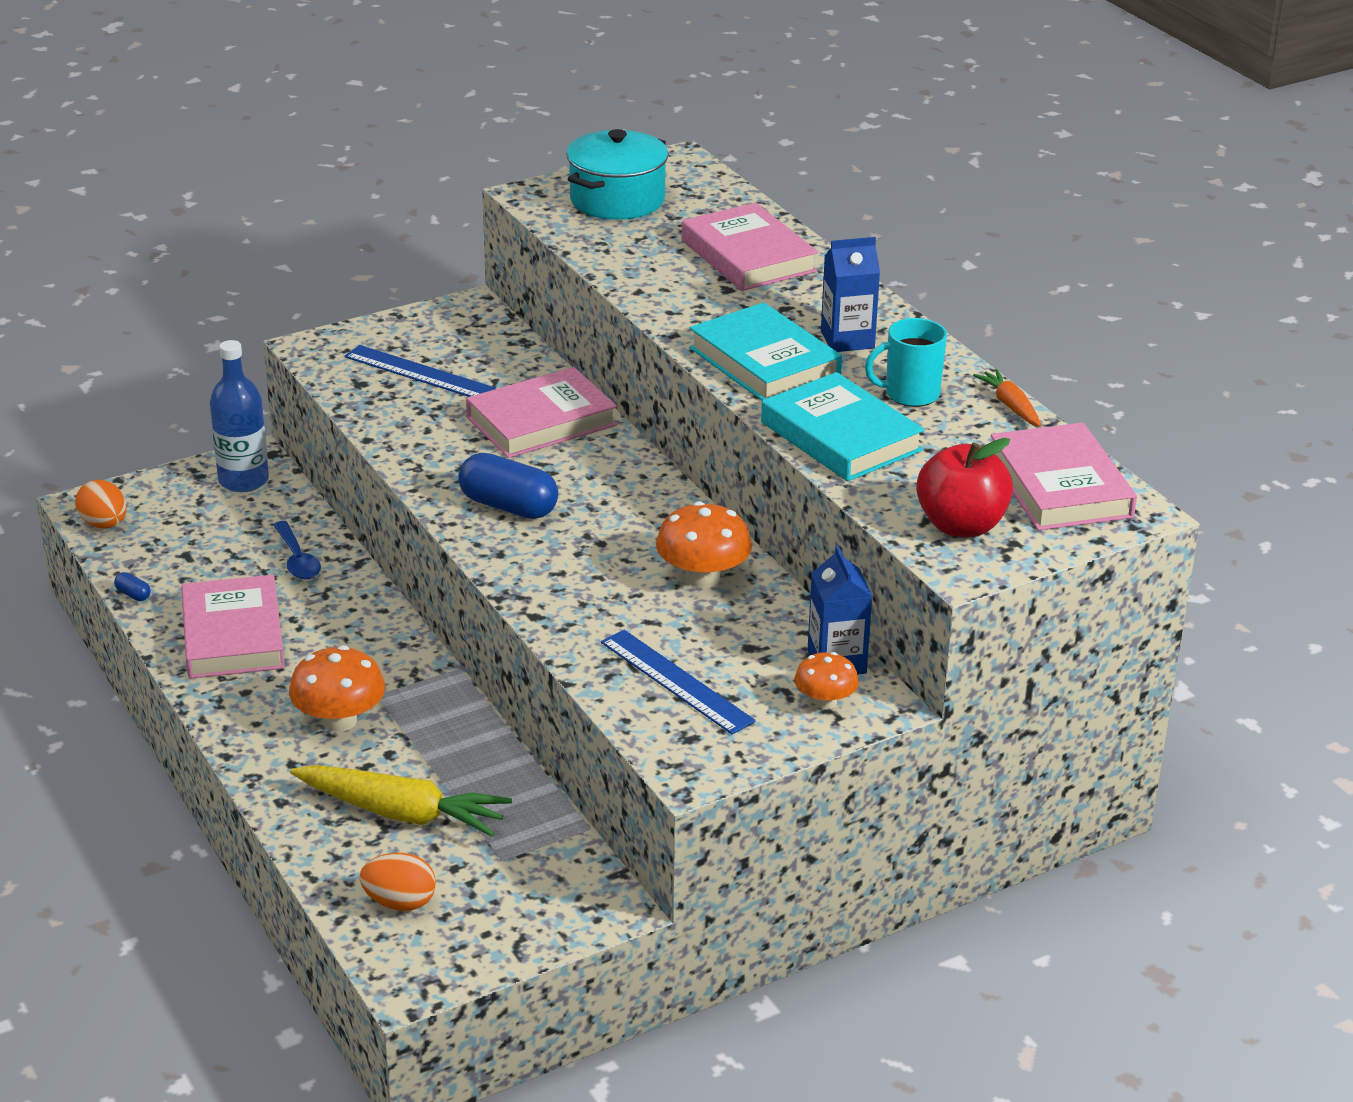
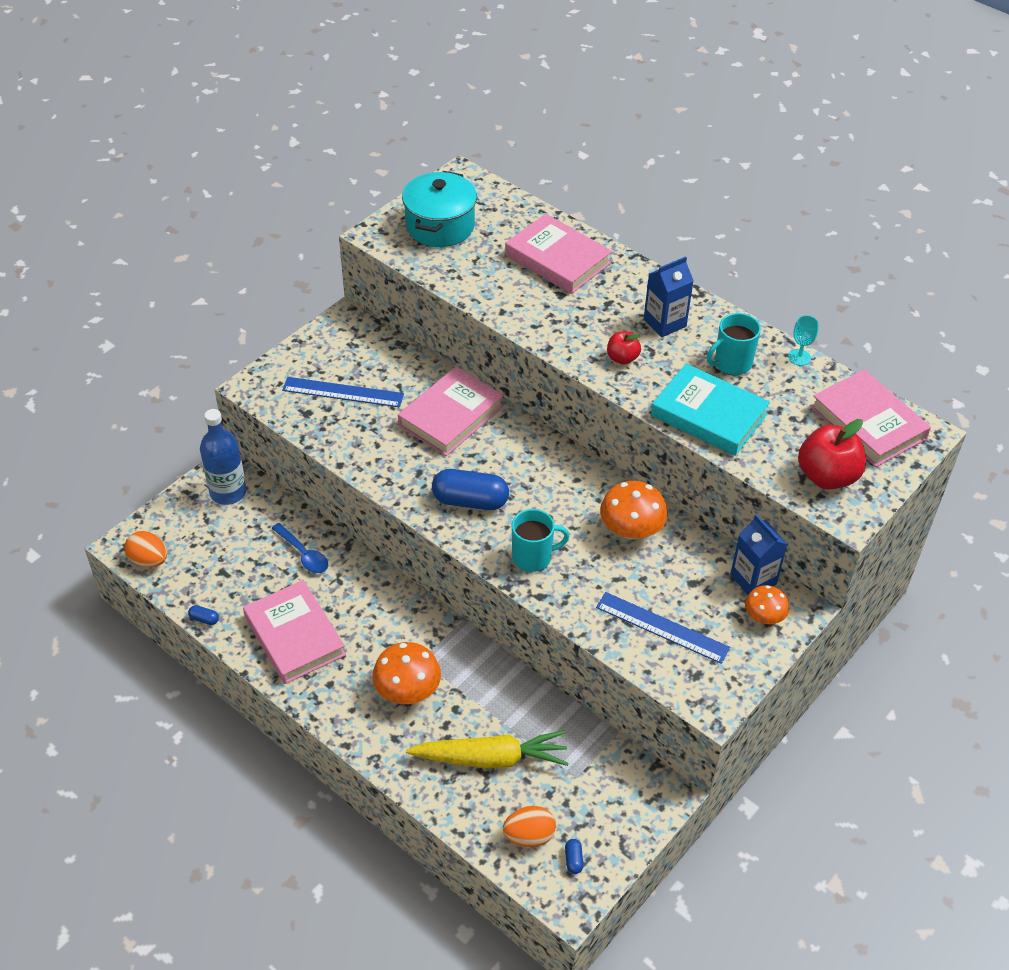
camera: 20 degrees left, 15 degrees up
turquoise book [689,302,842,400] -> red apple [607,331,641,364]
orange carrot [973,369,1041,427] -> turquoise goblet [788,315,819,366]
none -> turquoise mug [512,509,570,572]
none -> blue capsule [565,839,583,874]

